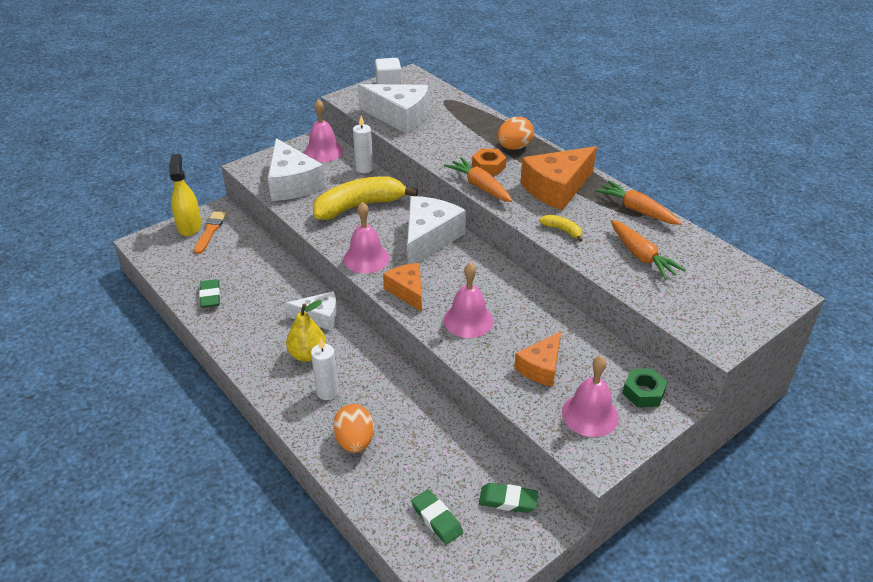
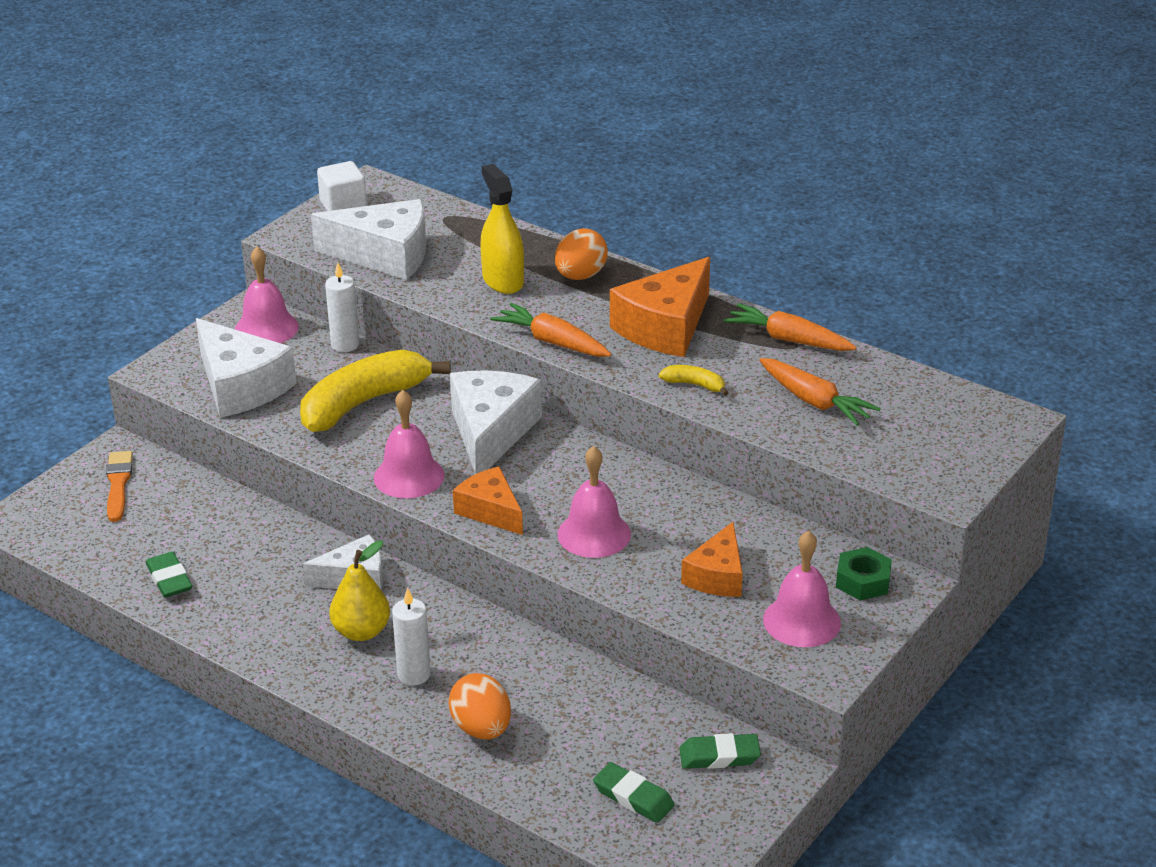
camera: 15 degrees left, 5 degrees down
yellow spray bottle [169,154,202,236] -> yellow spray bottle moved to [480,164,524,294]
orange nut [472,148,507,175] -> none

